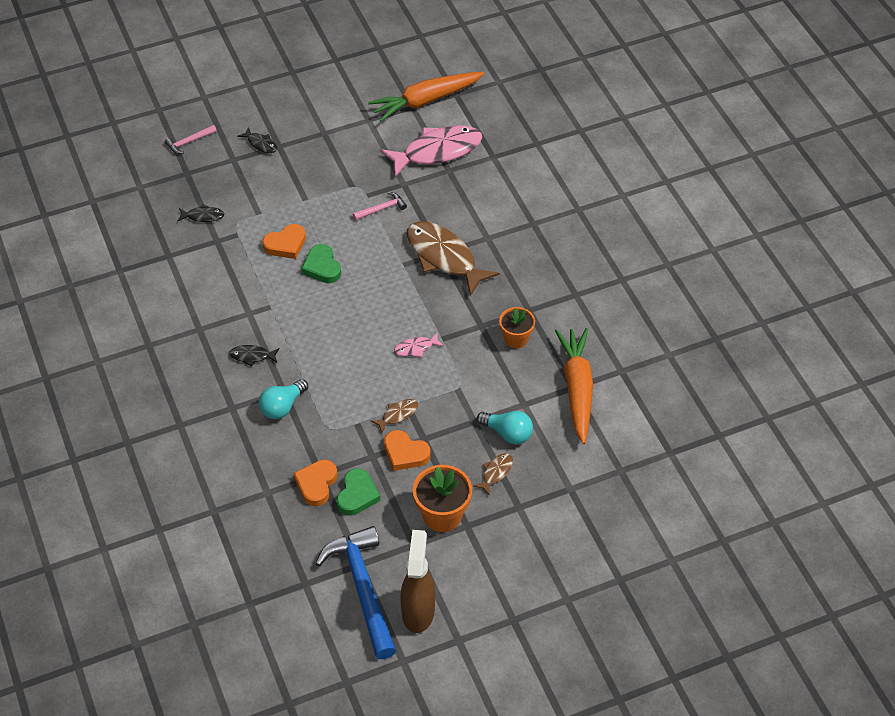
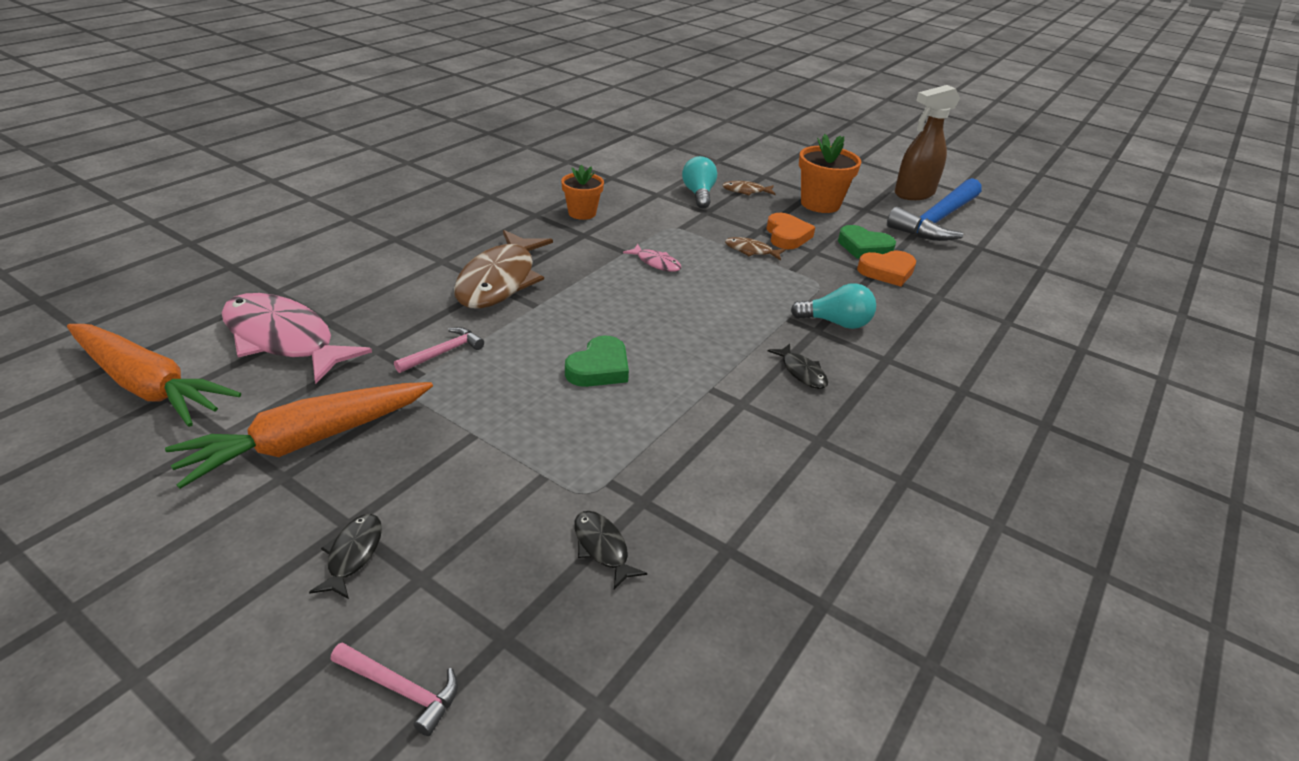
camera: 125 degrees left, 15 degrees down
orange heart [262,224,306,259] -> none
green heart [336,468,381,516] -> green heart turned 135 degrees counterclockwise [838,225,896,259]
pink hammer [353,192,407,220] -> pink hammer turned 105 degrees clockwise [394,327,484,373]
orange carrot [555,328,593,444] -> orange carrot moved to [165,382,433,489]

